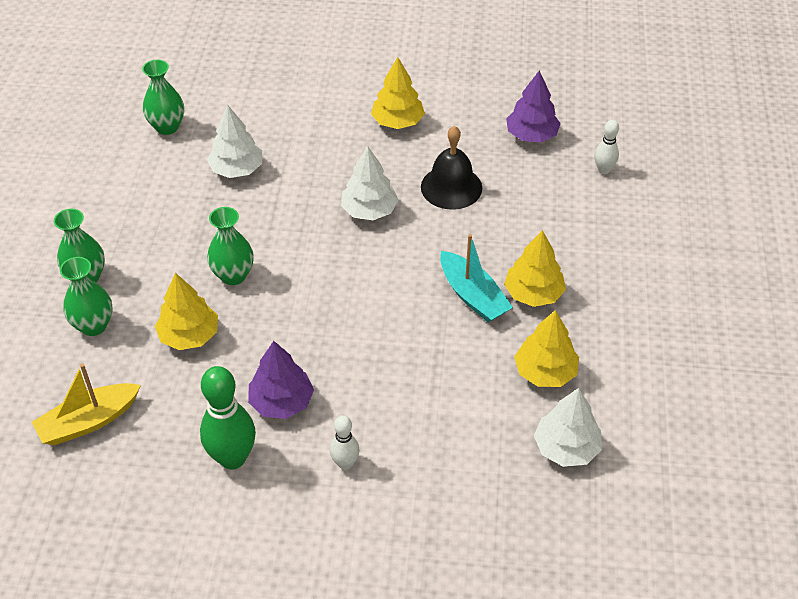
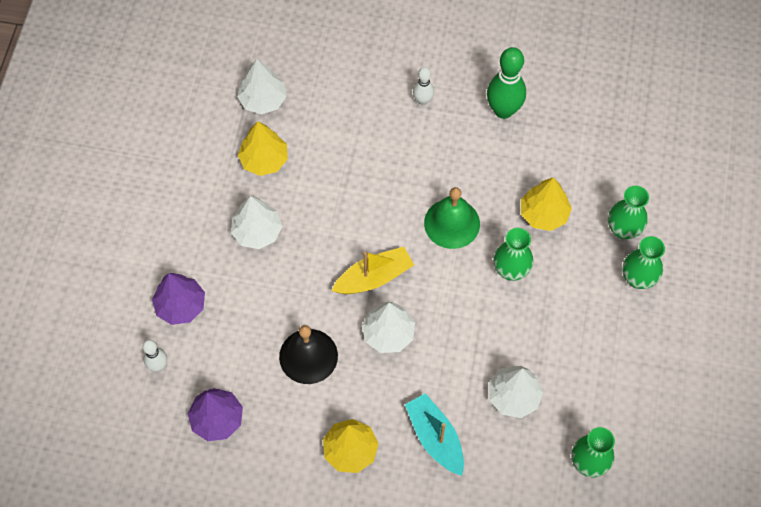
camera: 175 degrees left, 15 degrees up
yellow boat [32,363,141,445] -> yellow boat moved to [331,247,414,294]
purple tree [248,341,314,419] -> purple tree moved to [152,273,205,325]
turquoise boat [440,234,513,322] -> turquoise boat moved to [405,393,464,476]
yellow tree [504,230,566,307] -> white tree [231,196,282,249]
none -> green bell [424,187,480,249]

